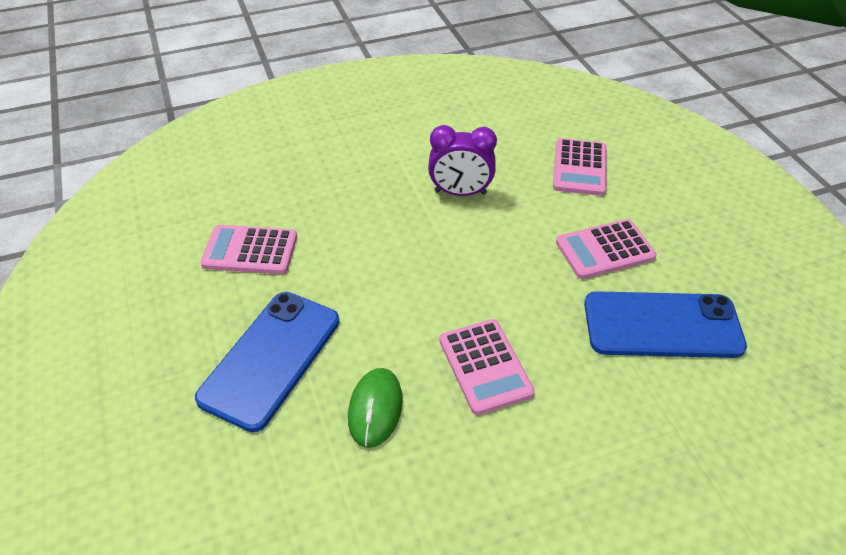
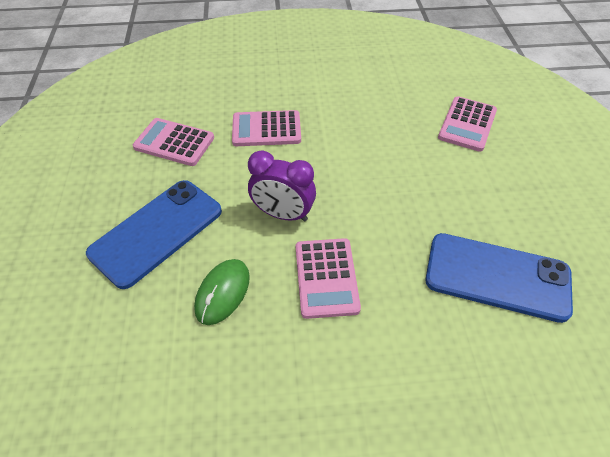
camera: 15 degrees right, 5 degrees up
purple clock [428,125,497,196] -> purple clock moved to [248,150,316,221]
pink calculator [556,219,656,279] -> pink calculator moved to [232,110,301,146]

